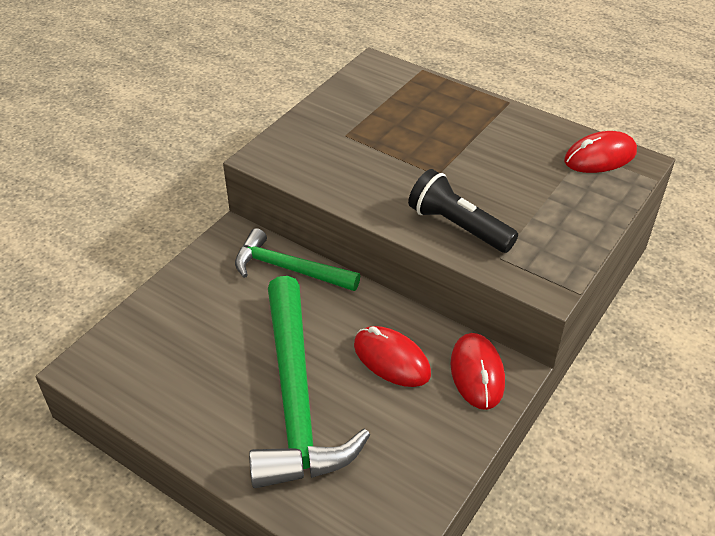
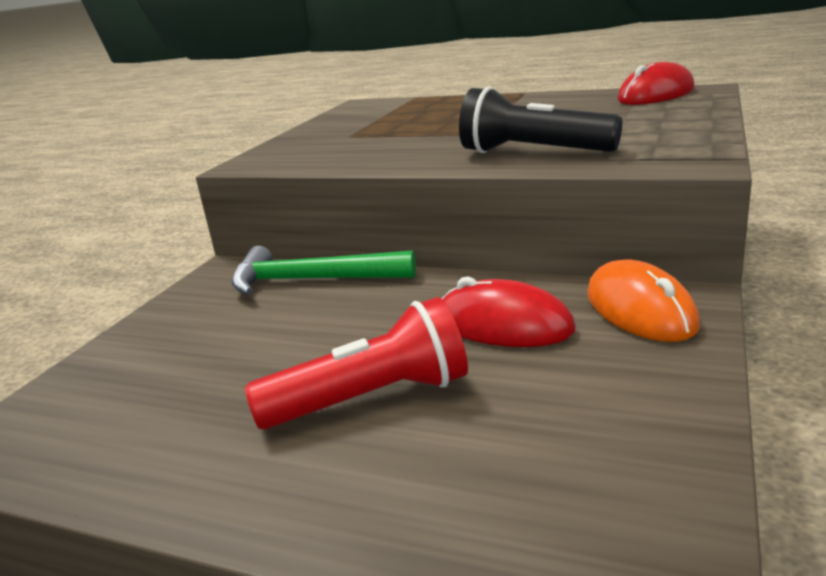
camera: 10 degrees left, 20 degrees down
green hammer [249,276,370,488] -> red flashlight [245,297,468,430]
red mouse [450,333,505,410] -> orange mouse [587,260,700,342]

